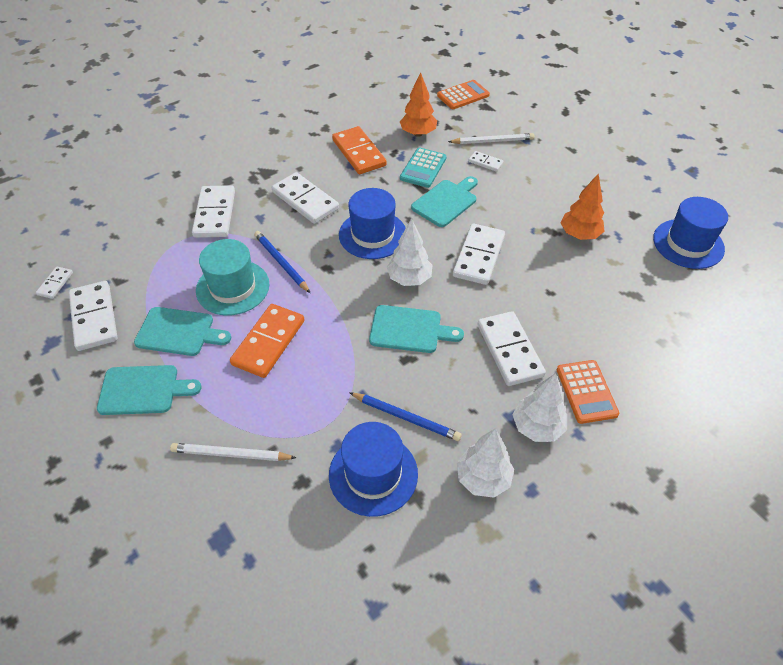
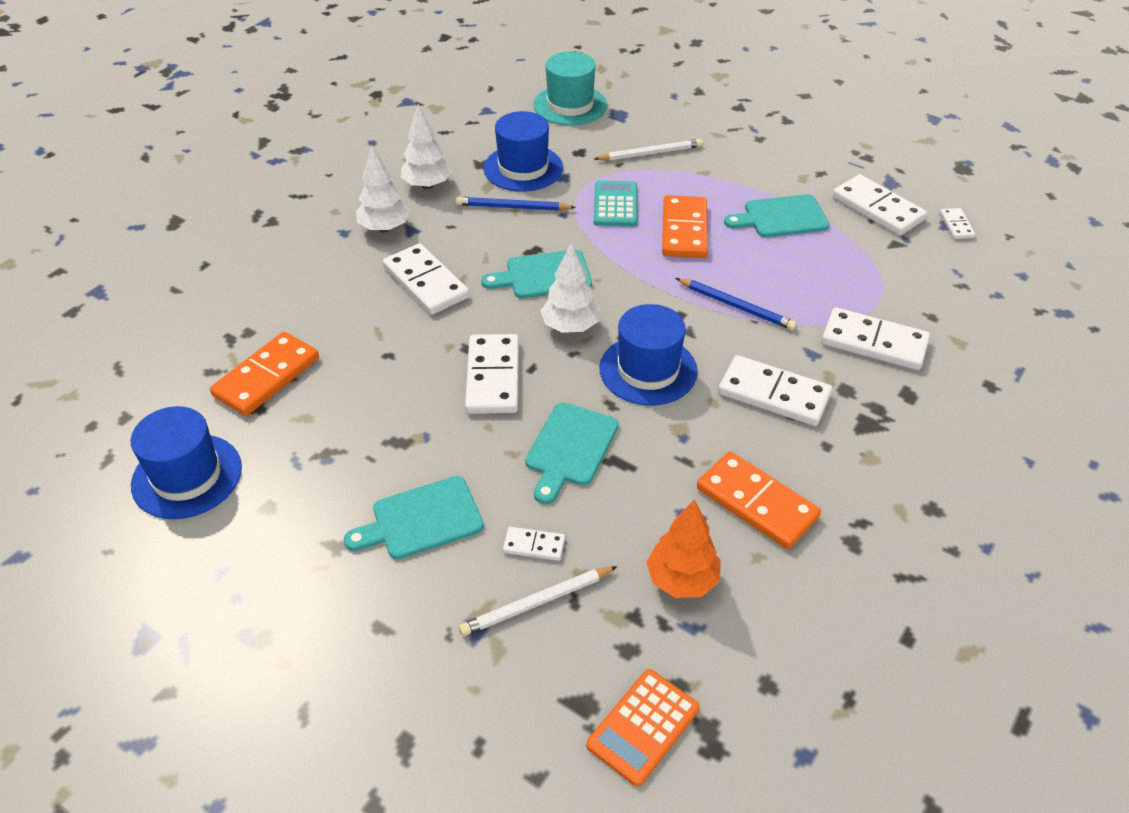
camera: 160 degrees right, 5 degrees down
turquoise cutting board [97,365,202,415] -> turquoise cutting board moved to [344,476,484,559]
white domino [192,185,235,238] -> white domino turned 45 degrees counterclockwise [822,307,930,370]
turquoise hat [196,239,269,315] -> turquoise hat moved to [533,52,607,125]
turquoise calculator [400,148,447,188] -> turquoise calculator moved to [594,180,637,226]
orange calculator [557,360,619,424] -> none
orange tree [561,174,605,240] -> none
none -> orange domino [210,332,319,416]

